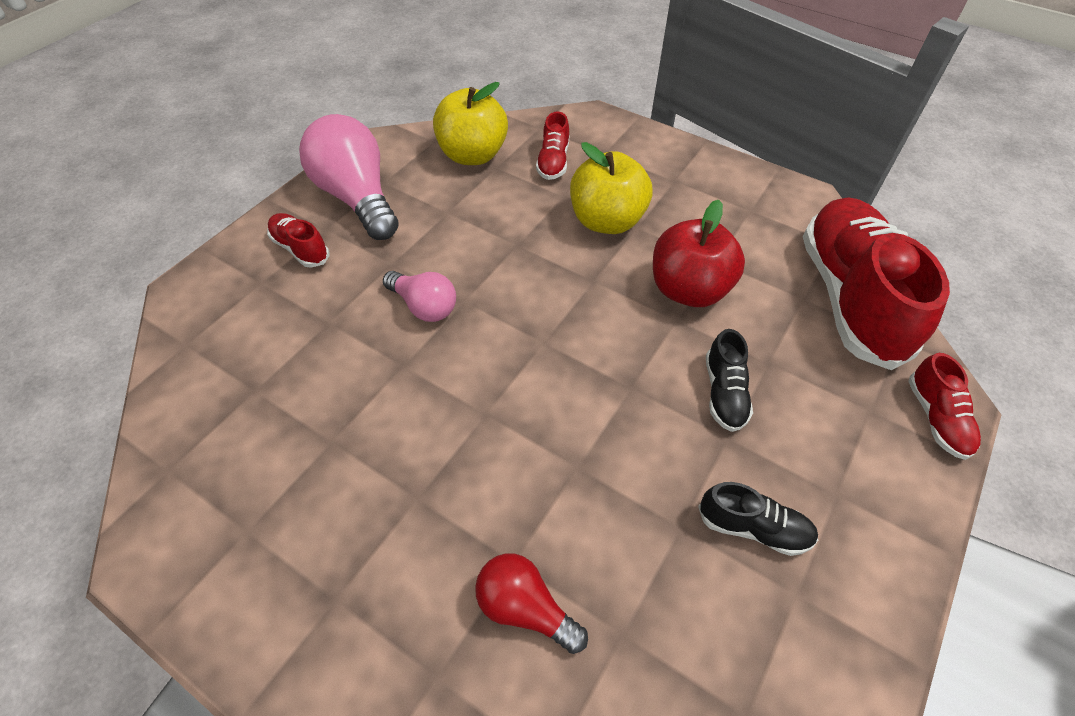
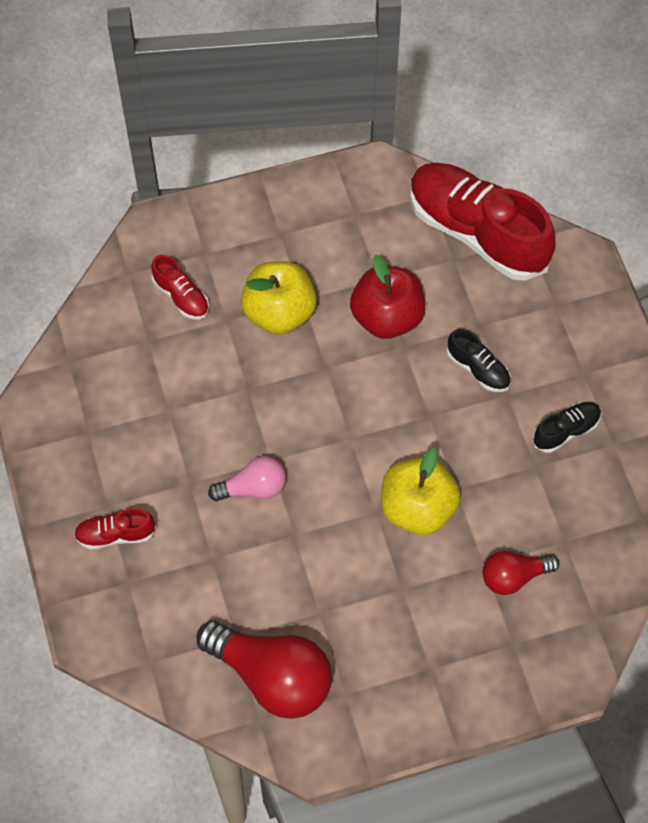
camera: 50 degrees left, 10 degrees up
pink light bulb [299,114,399,240] -> none
yellow apple [433,82,508,165] -> yellow apple moved to [381,448,461,535]
red shoe [908,353,981,460] -> none
none -> red light bulb [197,620,332,719]

